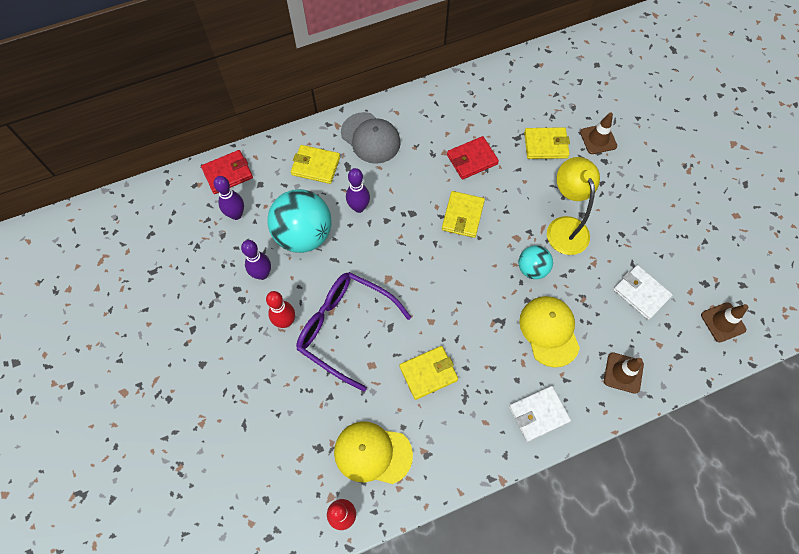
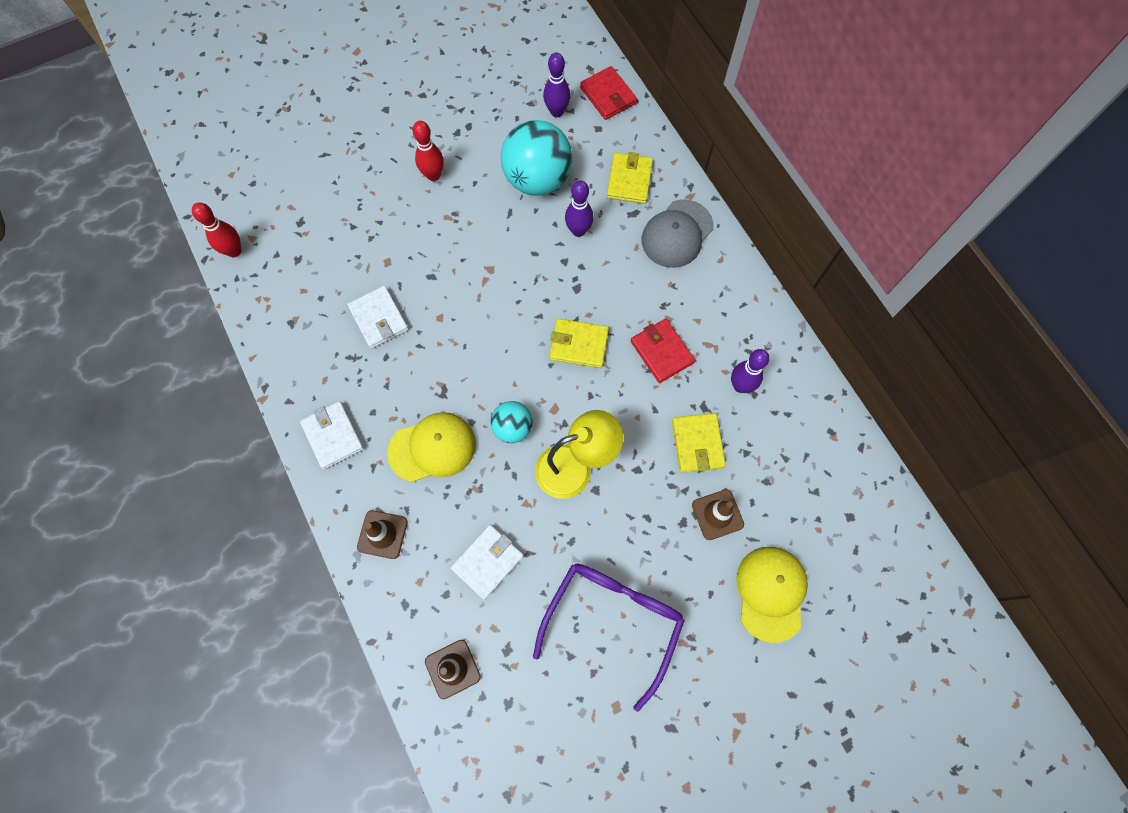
camera: 85 degrees right, 5 degrees up
purple bowling pin [241,240,271,280] -> purple bowling pin moved to [731,349,769,393]
purple glasses [296,272,412,391] -> purple glasses moved to [533,563,685,712]
yellow cap [334,421,413,484] -> yellow cap moved to [736,547,808,643]
yellow wallet [399,346,458,400] -> white wallet [347,286,409,349]

